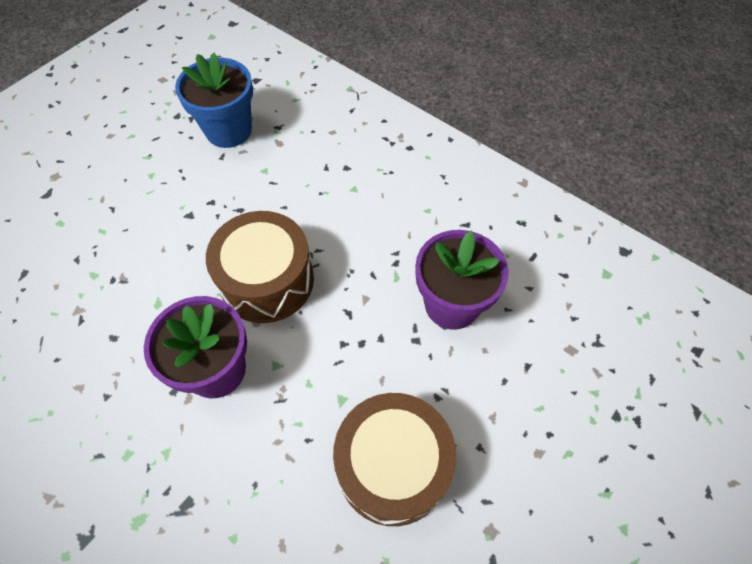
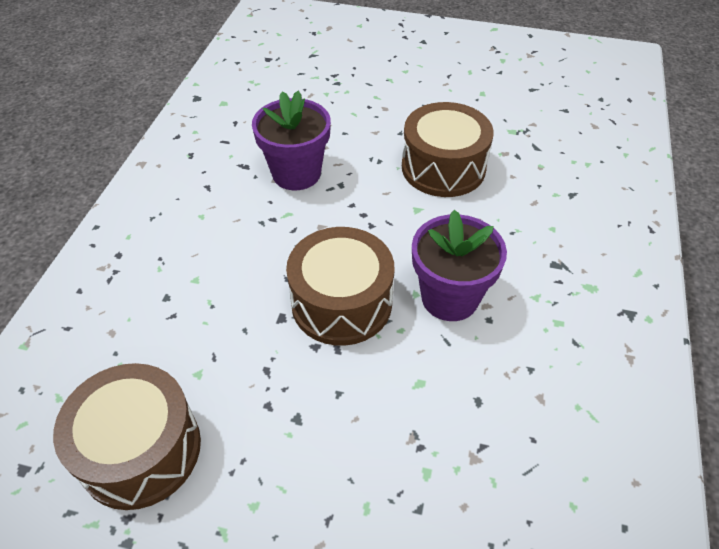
camera: 115 degrees left, 10 degrees down
blue flower pot [175,53,253,148] -> brown drum [53,363,201,510]

